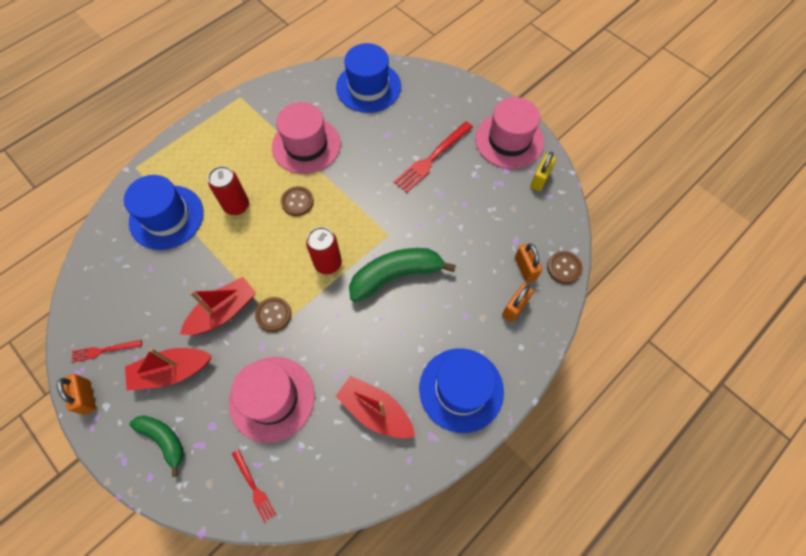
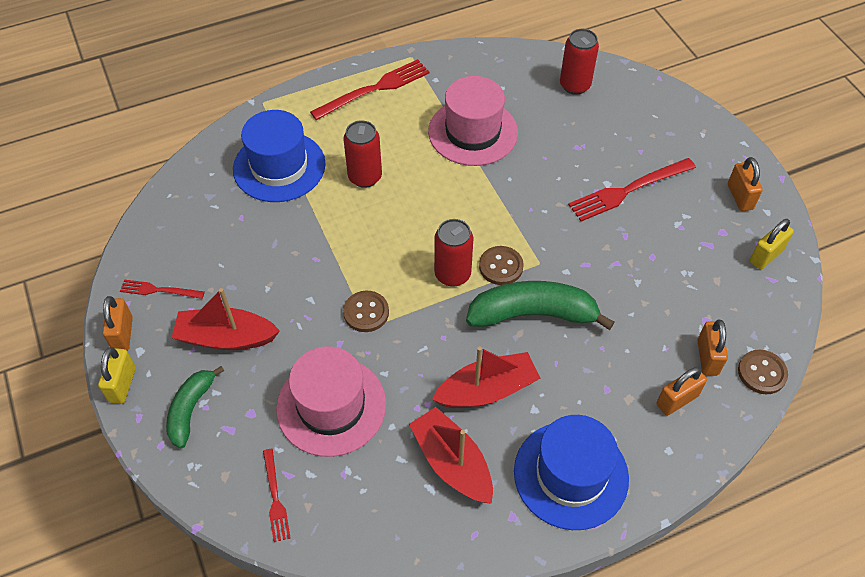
camera: 20 degrees right, 10 degrees down
green banana [130,415,184,477] -> green banana turned 135 degrees counterclockwise [166,366,224,448]
red boat [180,277,256,335] -> red boat moved to [432,346,540,408]
brown button [281,186,314,216] -> brown button moved to [479,246,524,285]
blue hat [336,43,401,113] -> red can [560,29,599,95]
pink hat [475,97,544,169] -> orange padlock [728,157,763,211]
none -> yellow padlock [98,347,136,404]
none -> red fork [310,59,430,120]

